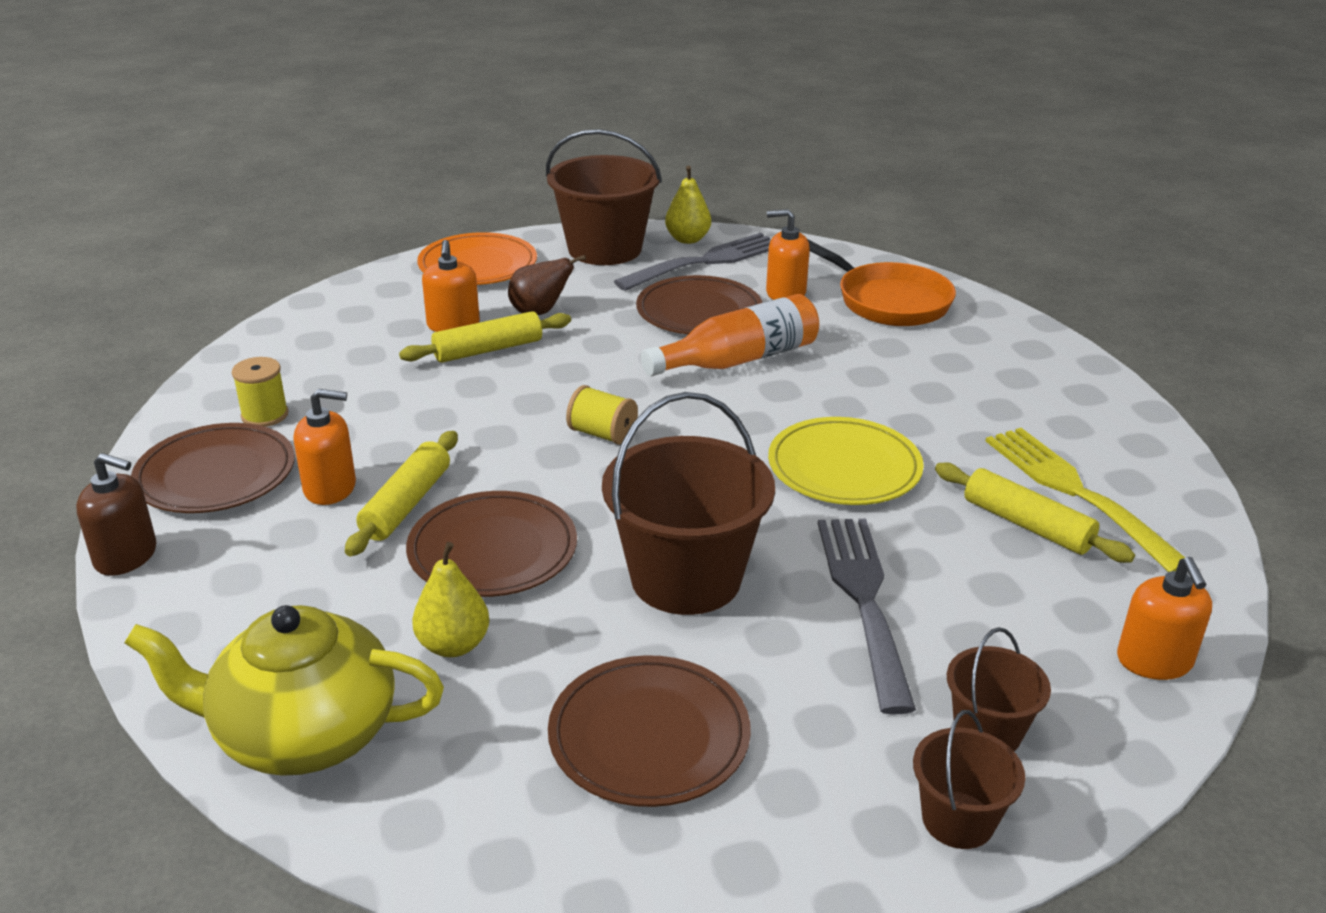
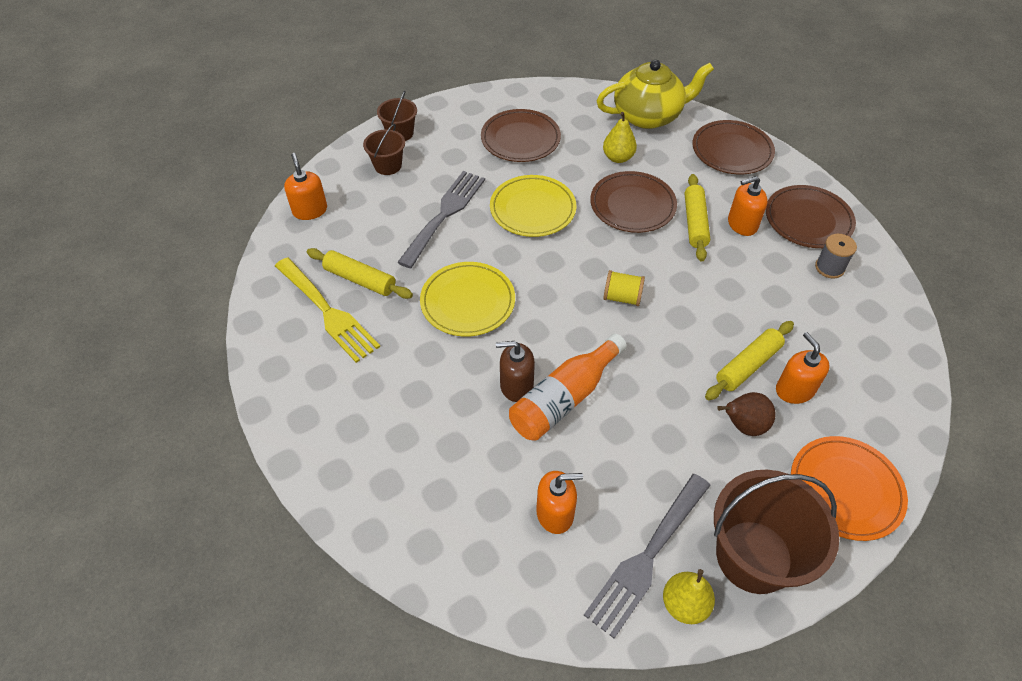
camera: 165 degrees right, 20 degrees up
brown soap dispenser [76,453,157,576] -> brown soap dispenser moved to [496,341,535,402]
yellow spool [232,357,288,427] -> grey spool [815,234,857,278]
brown bucket [602,392,775,615] -> yellow plate [490,175,576,237]
brown plate [636,275,762,334] -> brown plate moved to [693,120,775,174]
orange pan [807,239,956,326] -> none
grey fork [818,519,916,715] -> grey fork turned 135 degrees counterclockwise [397,171,485,268]

